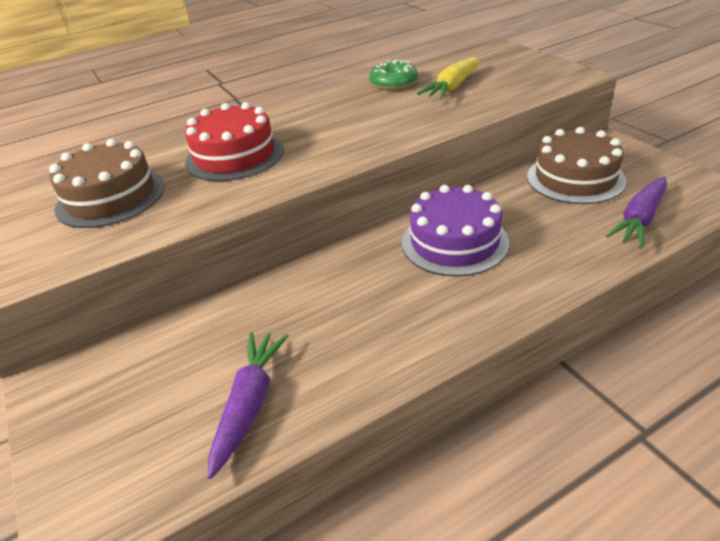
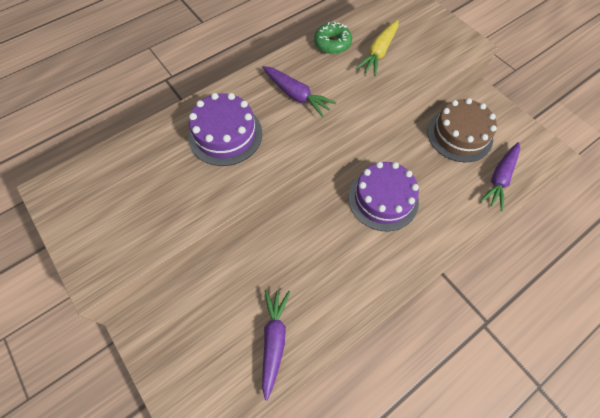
camera: 10 degrees left, 25 degrees up
brown cake [49,139,165,228] -> none
red cake [185,102,284,181] -> purple cake [188,93,262,166]
none -> purple carrot [262,66,336,117]

